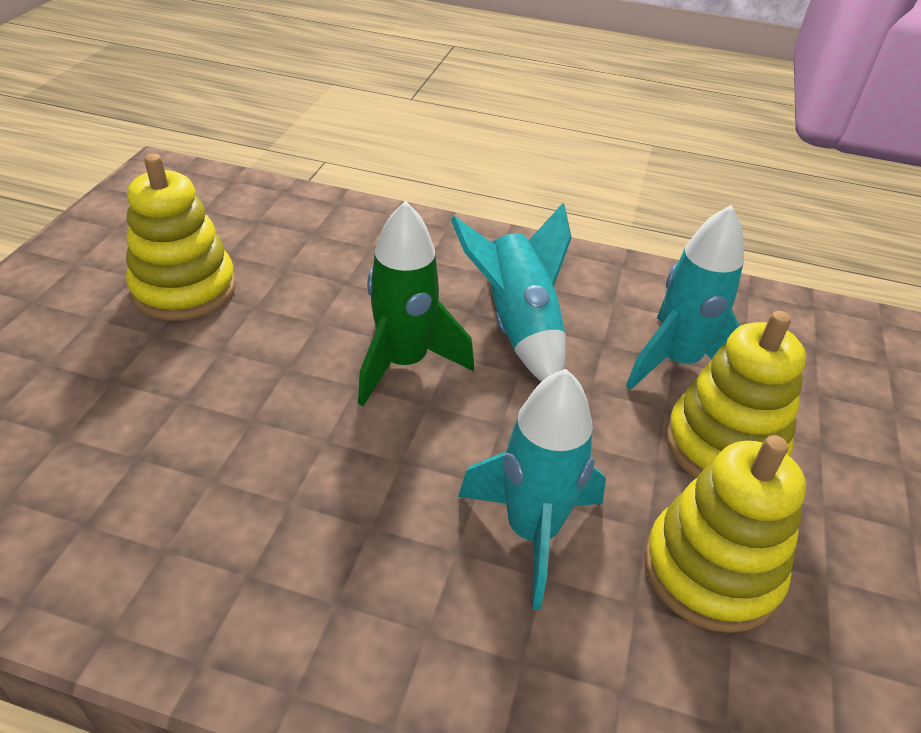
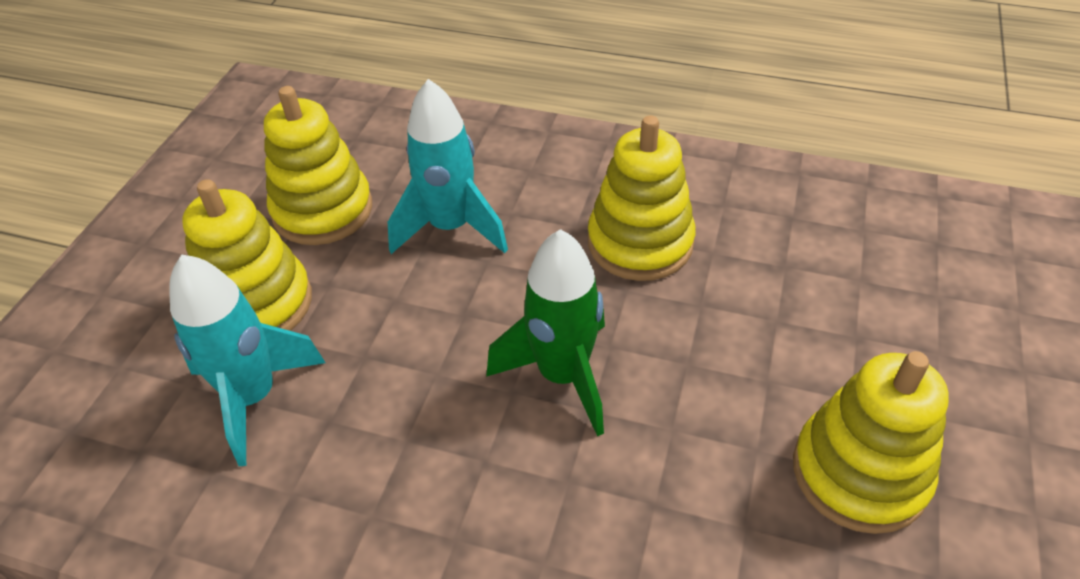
camera: 175 degrees left, 5 degrees up
turquoise rocket [451,203,572,382] -> none
none -> yellow stacking toy [588,115,696,281]

